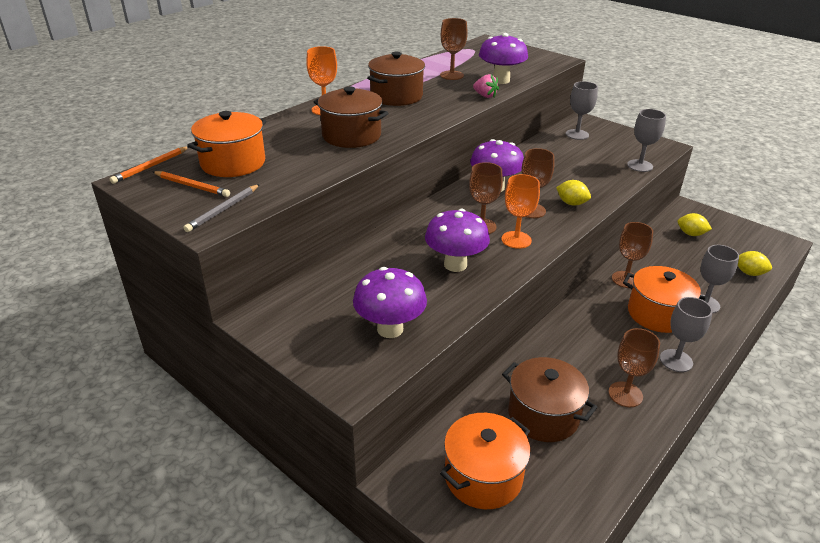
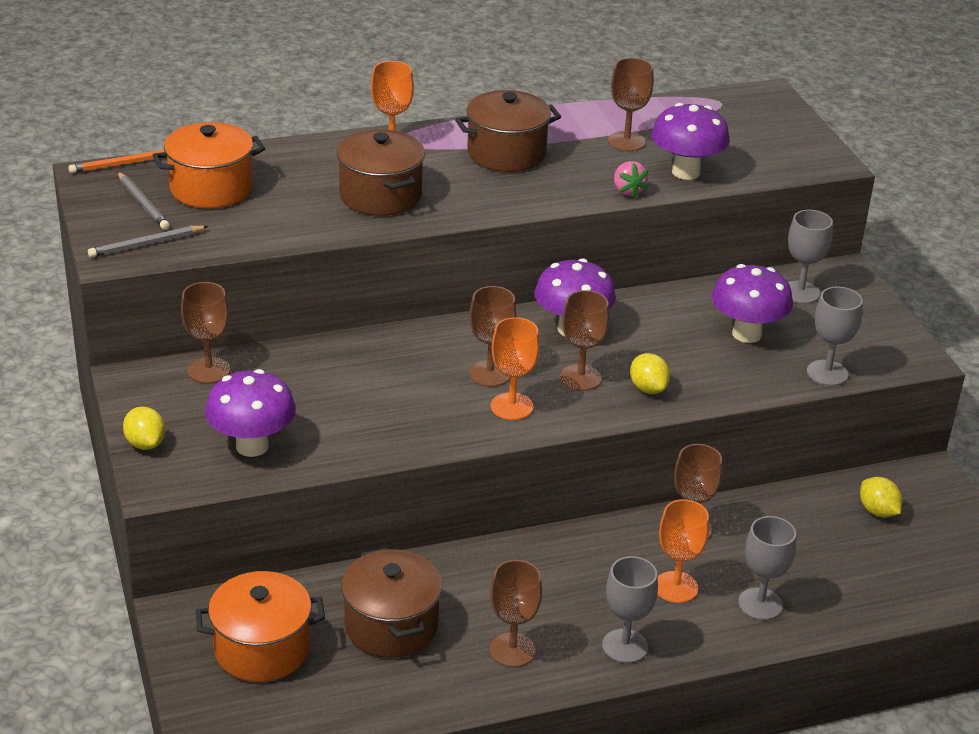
camera: 30 degrees right, 0 degrees up
orange pencil [153,171,230,197] -> grey pencil [118,172,170,230]
purple mushroom [425,209,490,272] -> purple mushroom moved to [712,264,793,343]
orange pot [623,266,709,333] -> orange goblet [657,499,709,603]
yellow lemon [738,251,772,276] -> yellow lemon moved to [123,407,165,450]
none -> brown goblet [181,282,230,384]

